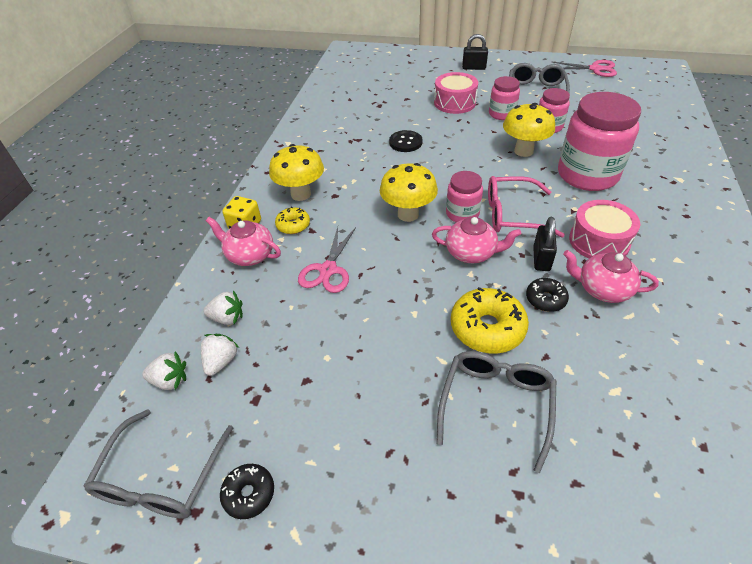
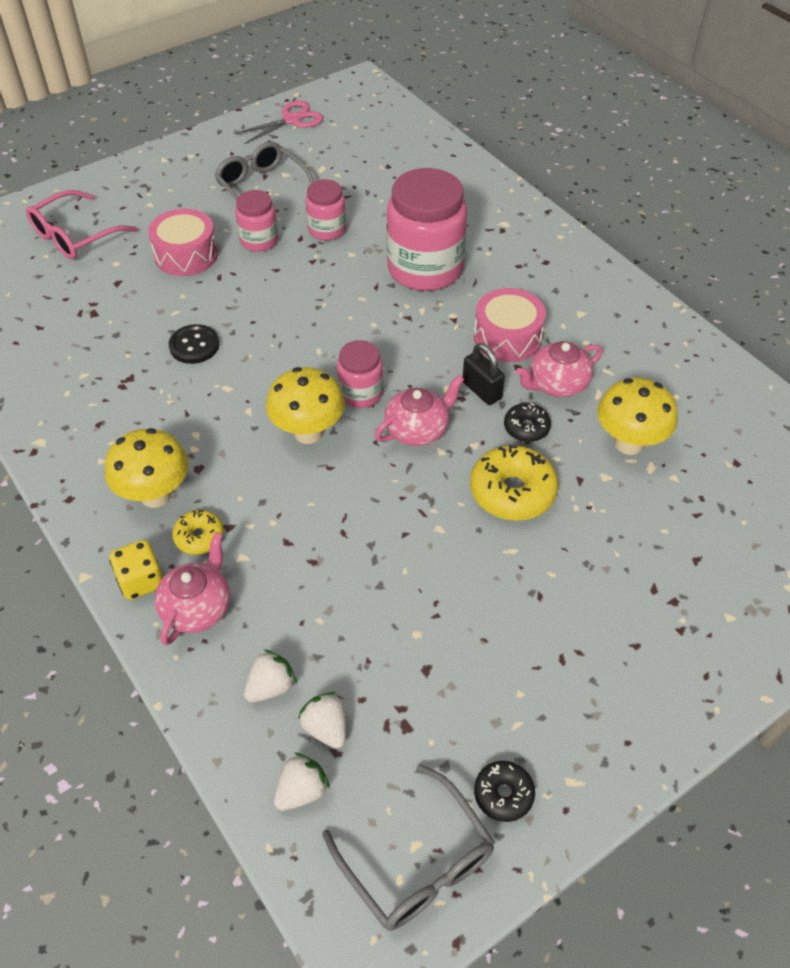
camera: 50 degrees left, 5 degrees up
pink teapot [206,217,281,266] -> pink teapot turned 135 degrees clockwise [155,532,230,645]
pink scissors [298,227,356,293] -> none
grey glasses [436,351,556,473] -> none
black padlock [462,34,488,70] -> none
pink glasses [488,176,565,238] -> pink glasses moved to [26,190,138,260]
yellow mushroom [503,103,555,157] -> yellow mushroom moved to [597,378,678,455]

